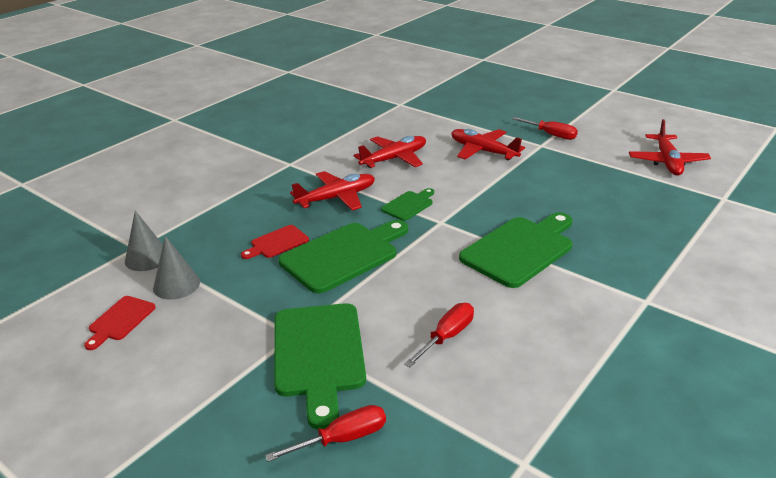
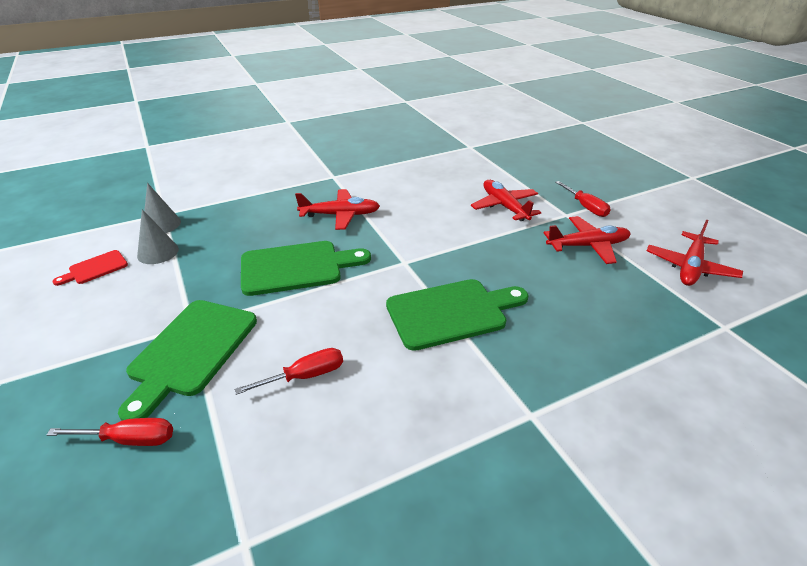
camera: 25 degrees right, 5 degrees up
red cutting board [241,225,309,259] -> none
red plane [353,136,426,168] -> red plane moved to [544,216,631,264]
green cutting board [381,188,434,221] -> none

